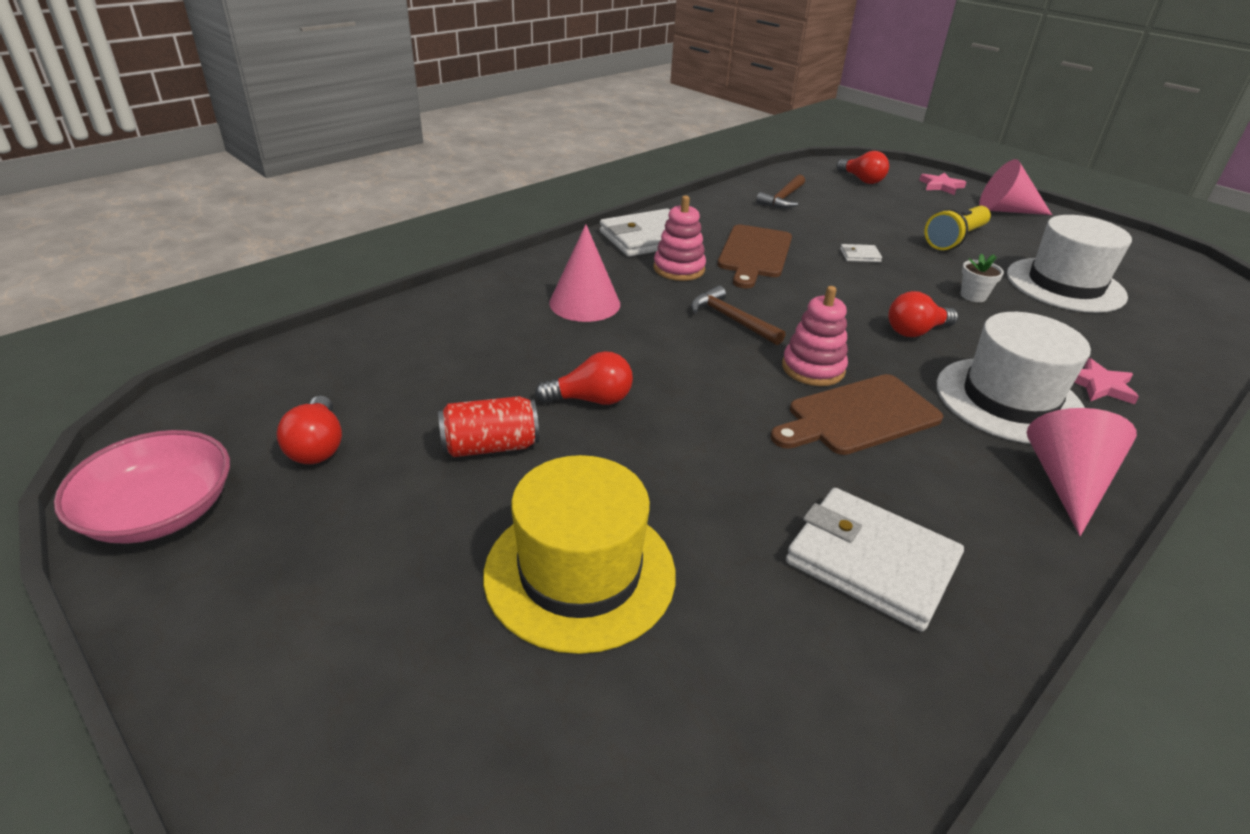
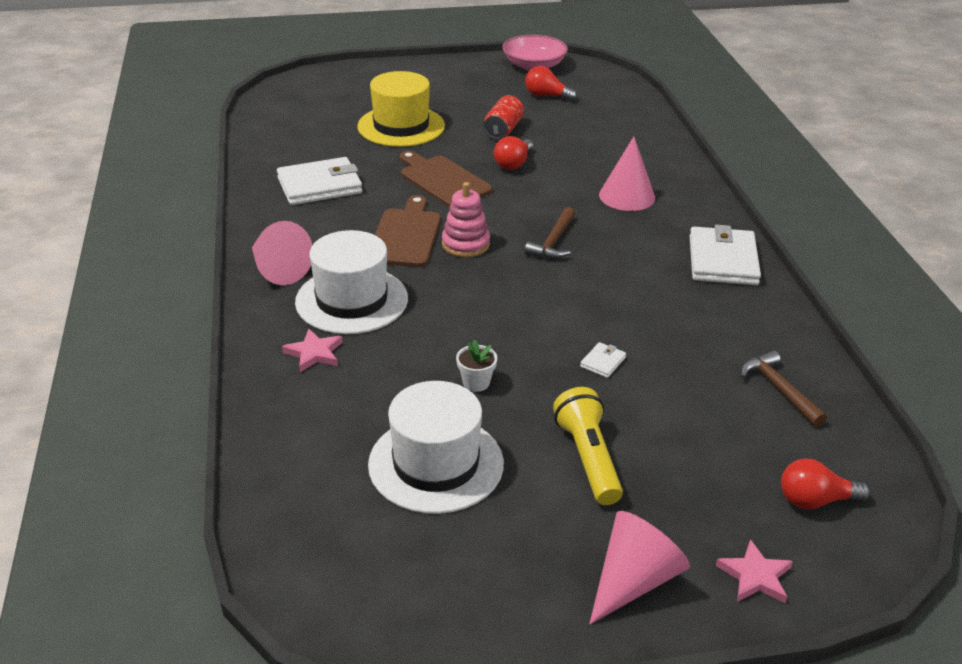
camera: 125 degrees right, 0 degrees up
pink stacking toy [654,196,706,281] -> none
brown hammer [691,285,785,345] -> brown hammer turned 120 degrees clockwise [525,207,575,259]
brown cutting board [718,224,792,289] -> brown cutting board moved to [399,151,492,207]
red light bulb [888,291,958,337] -> none

